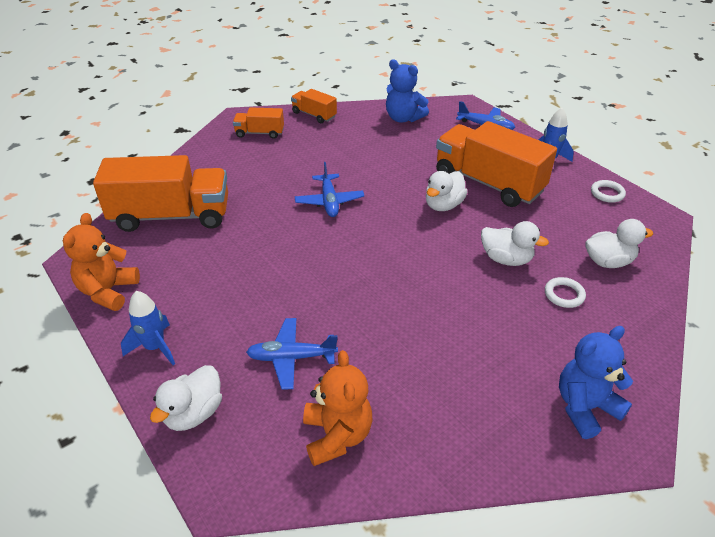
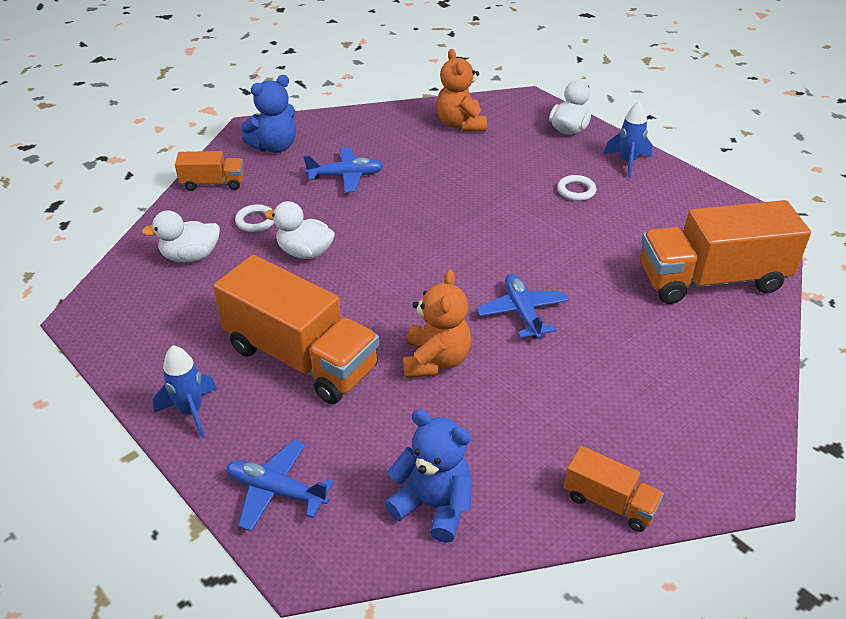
camera: 175 degrees right, 0 degrees up
orange teddy bear [63,213,140,311] -> orange teddy bear moved to [403,270,471,378]
orange truck [233,107,284,139] -> orange truck moved to [175,151,244,191]
blue plane [246,318,338,390] -> blue plane moved to [304,147,384,193]
white duck [426,171,467,211] -> none
white ring [591,180,626,203] -> white ring moved to [557,175,596,201]

